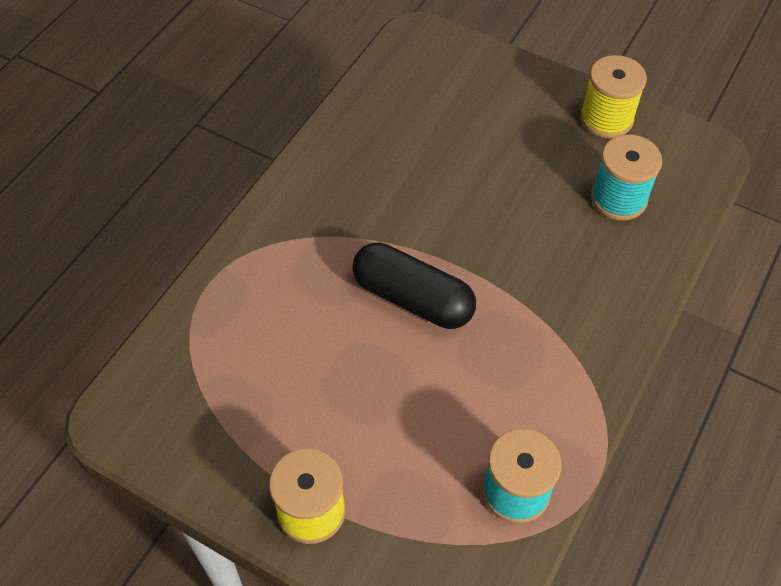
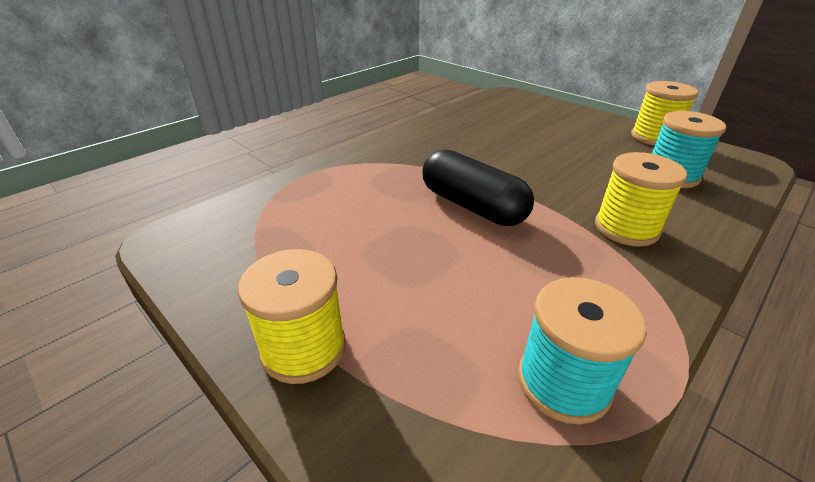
camera: 15 degrees right, 20 degrees down
none -> yellow spool [595,152,687,247]

